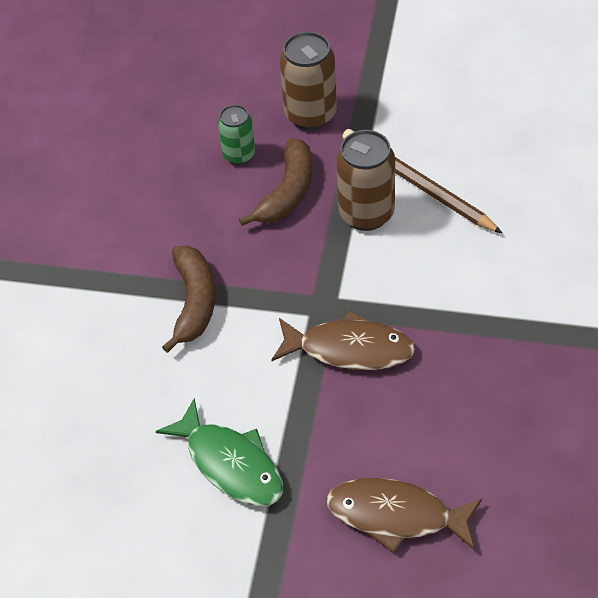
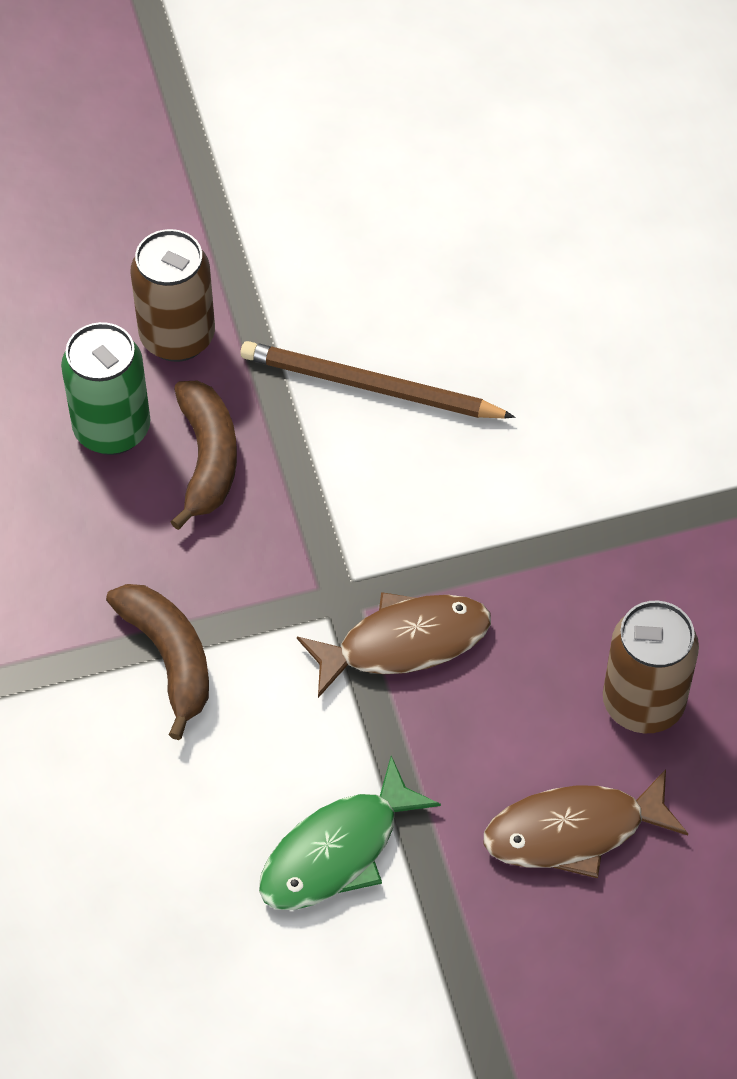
camera: 30 degrees left, 5 degrees up
green fish [156,398,283,506] -> green fish turned 120 degrees clockwise [259,756,441,910]
green can [218,105,255,165] -> green can [61,322,151,455], size x1.62
brown can [336,130,395,231] -> brown can moved to [603,601,699,733]

